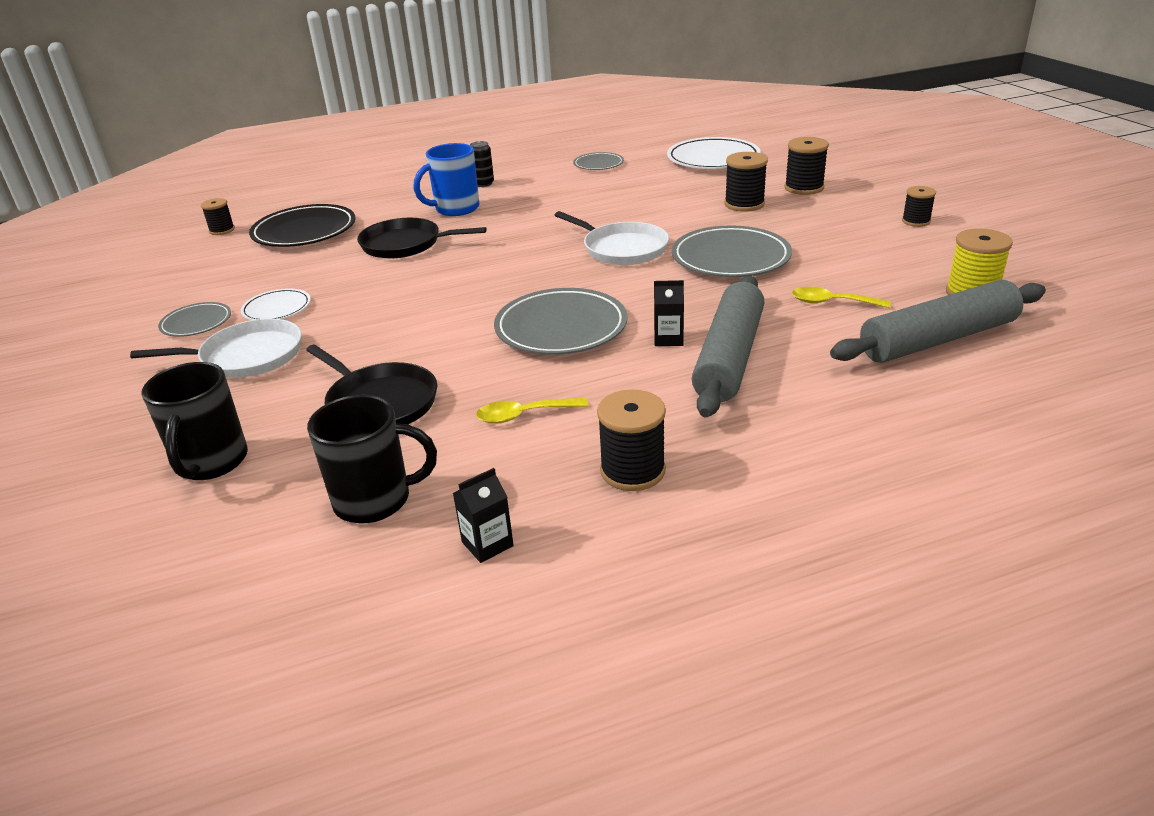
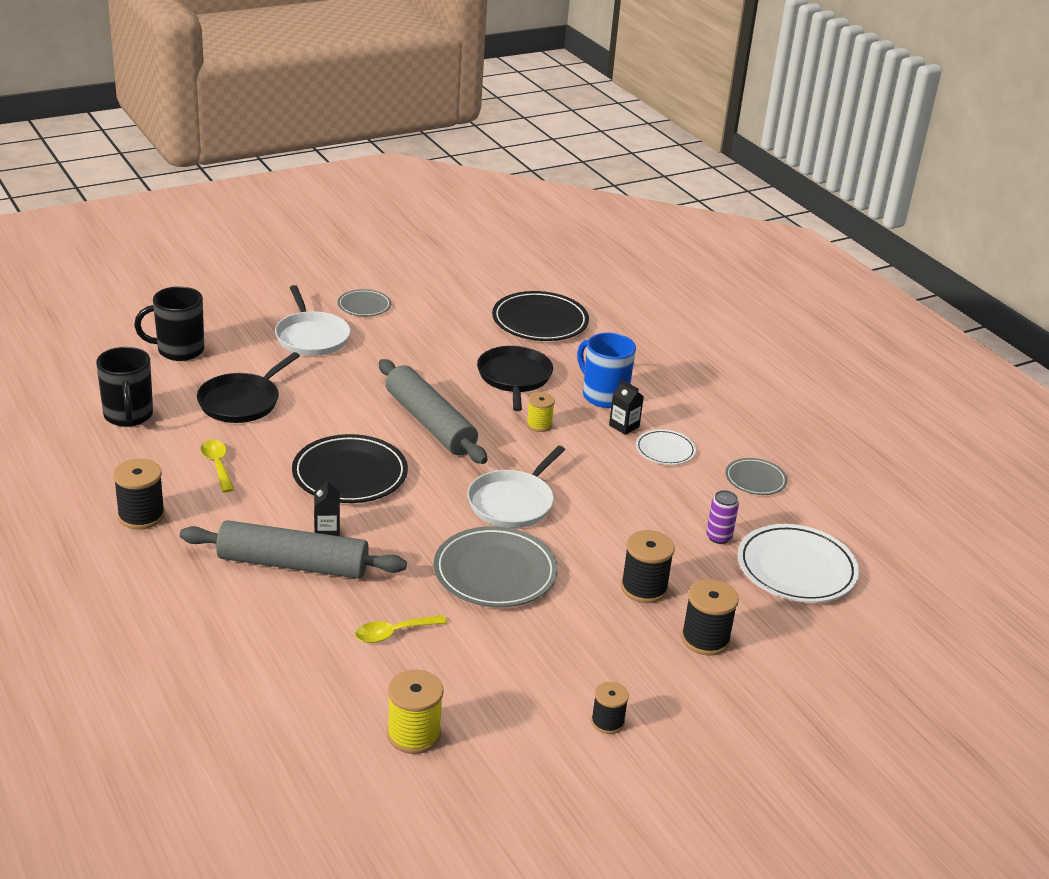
camera: 75 degrees right, 0 degrees up
black spool [201,198,235,235] -> none
white plate [241,288,311,320] -> white plate moved to [636,429,696,465]
black carton [453,468,514,563] -> black carton moved to [609,379,644,435]
black can [470,141,494,187] -> none
grey plate [494,288,628,355] -> black plate [292,434,408,503]
yellow spoon [792,287,891,308] -> yellow spoon turned 120 degrees counterclockwise [355,615,447,643]
grey rolling pin [830,280,1046,363] -> grey rolling pin moved to [379,359,488,464]
none -> yellow spool [526,392,555,432]
none -> purple can [706,490,739,544]

